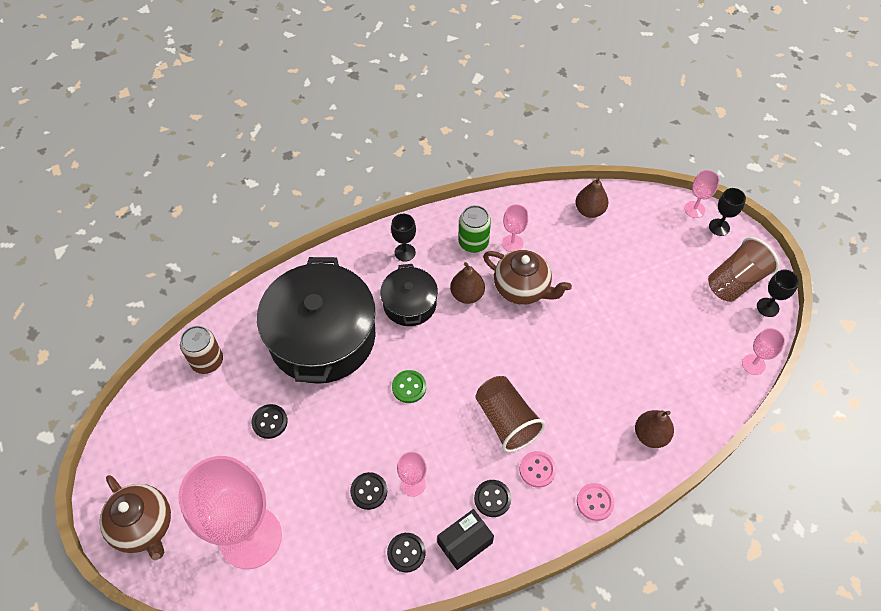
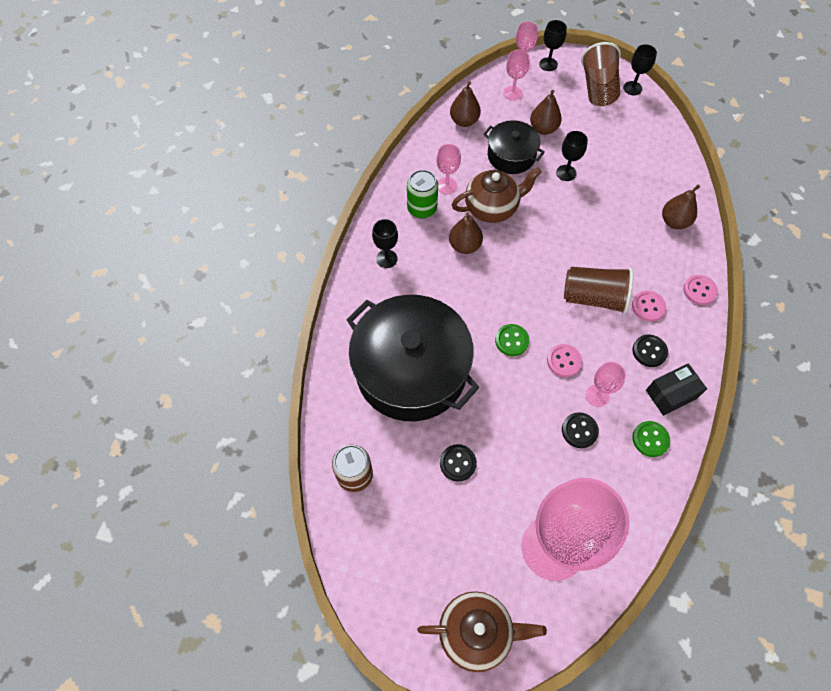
camera: 50 degrees left, 5 degrees up
black pot [380,264,438,326] -> black pot moved to [483,120,545,174]
black button [387,533,426,572] -> green button [632,421,670,457]
black box [437,509,494,570] -> black box turned 60 degrees clockwise [646,363,707,416]
pink goblet [742,328,785,375] -> pink goblet moved to [504,50,530,101]
none -> brown pear [530,90,562,135]
none -> pink button [547,344,582,377]
none -> black goblet [556,131,588,181]

